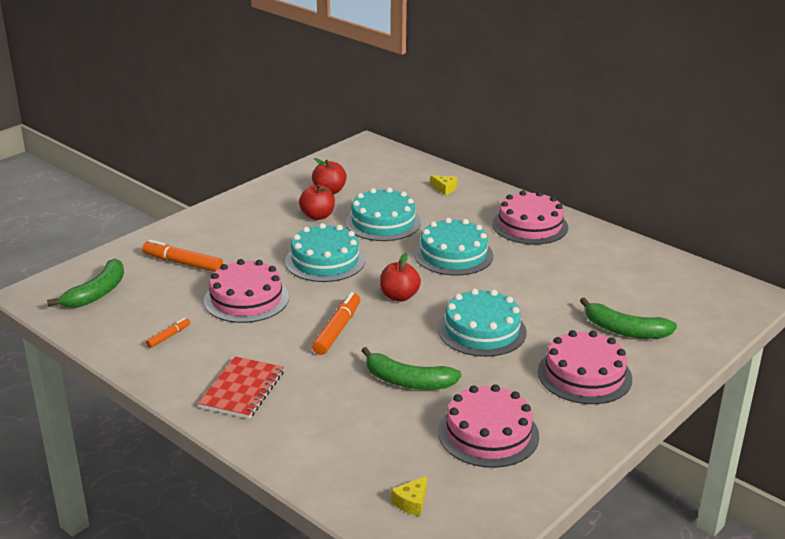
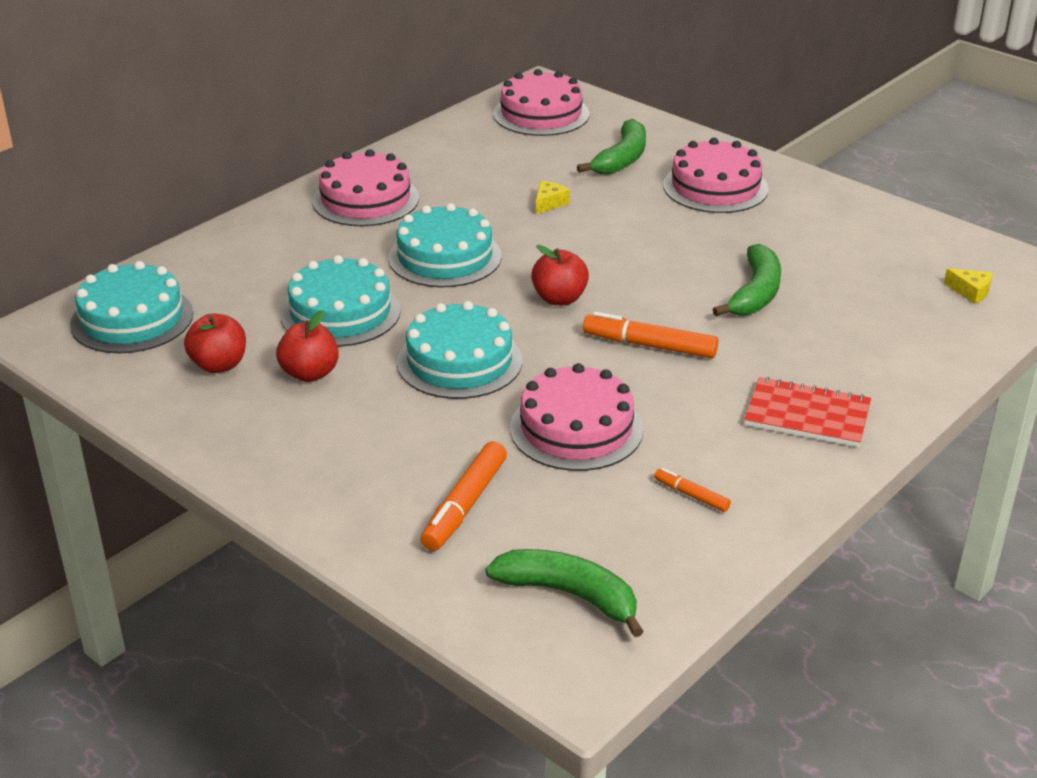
camera: 90 degrees left, 5 degrees up
yellow cheese [430,175,457,195] -> yellow cheese moved to [536,181,570,214]
turquoise cake [438,289,526,357] -> turquoise cake moved to [70,261,193,353]
pink cake [438,384,539,468] -> pink cake moved to [493,69,589,136]

